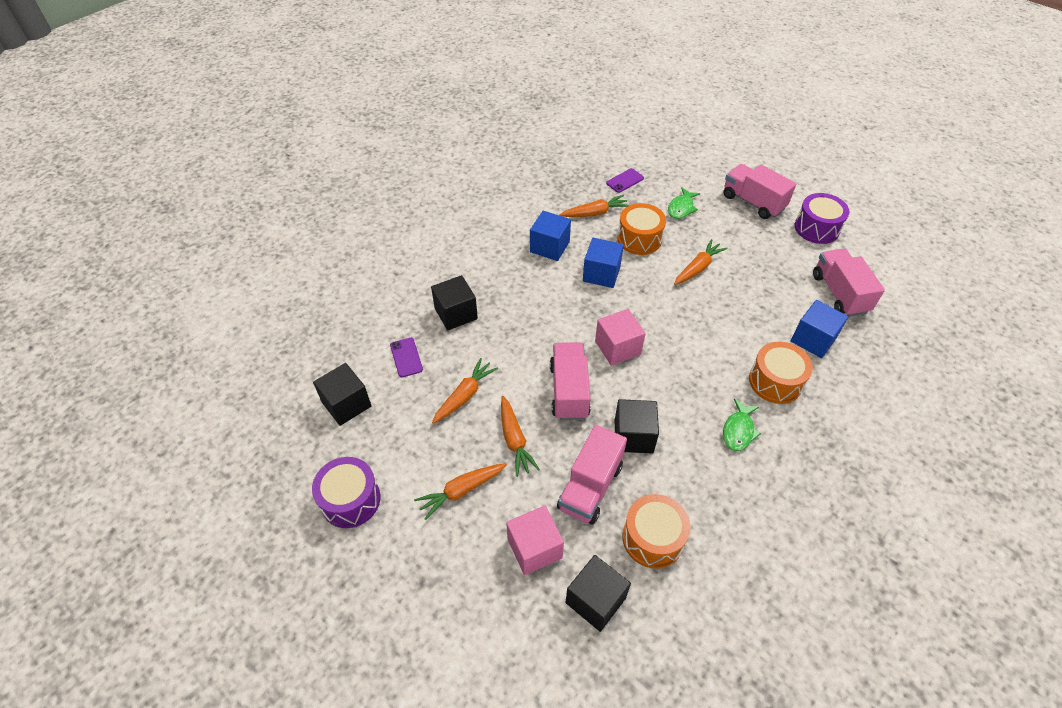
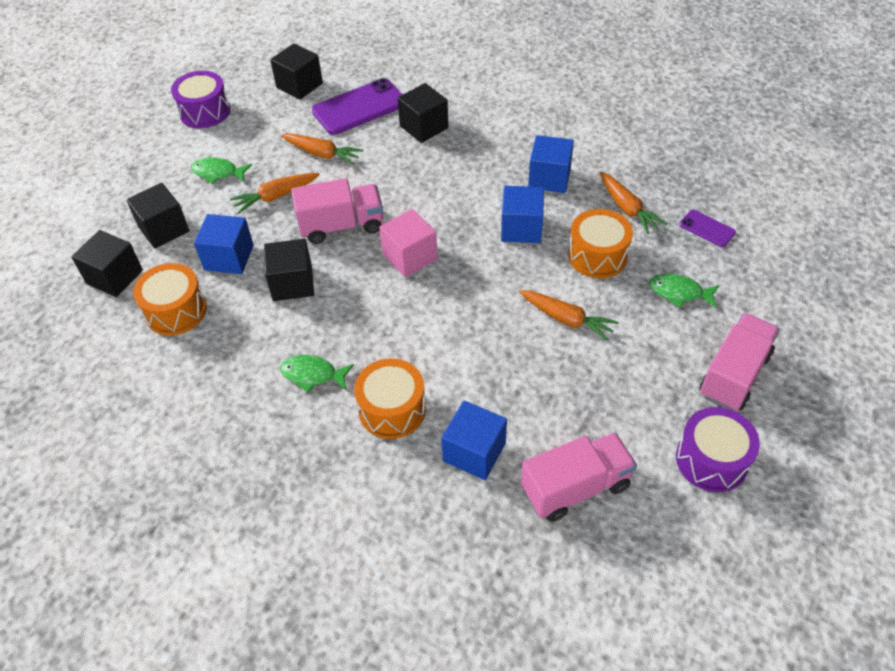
camera: 80 degrees right, 0 degrees up
purple phone [390,338,423,377] -> purple phone [312,78,403,135], size x1.99
orange carrot [414,463,507,520] -> green fish [191,157,252,184]
pink cube [506,505,564,575] -> black cube [126,183,190,248]
pink truck [557,425,627,525] -> blue cube [194,214,254,274]

